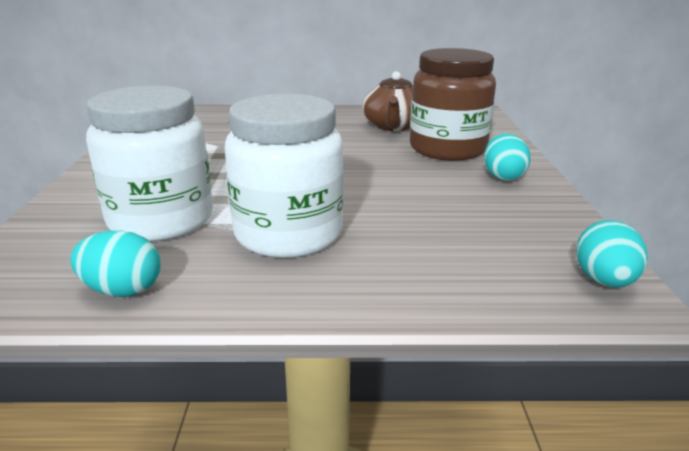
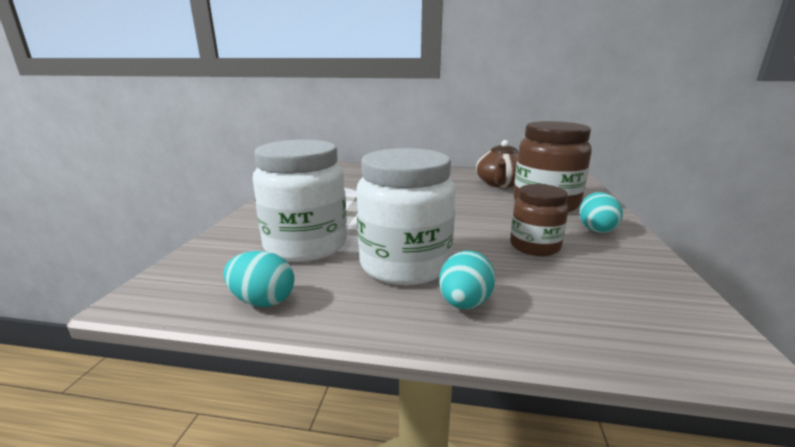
camera: 10 degrees right, 5 degrees down
turquoise egg [576,220,648,287] -> turquoise egg moved to [439,251,496,309]
none -> brown jar [510,184,569,256]

